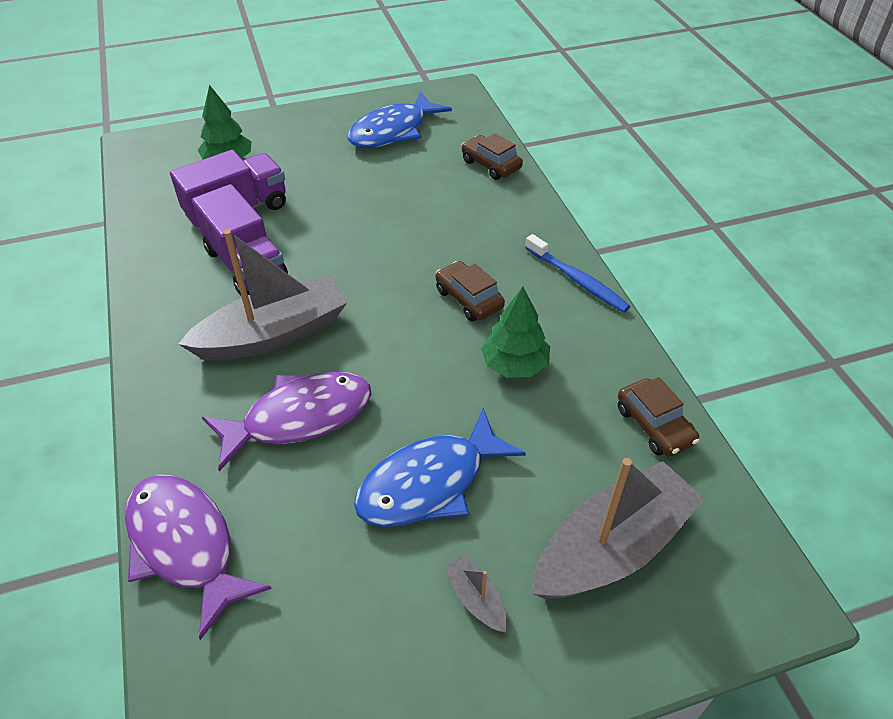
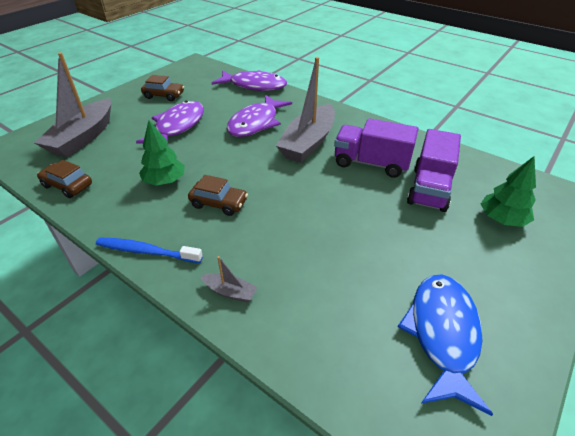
camera: 145 degrees right, 5 degrees down
blue fish [354,408,526,527] -> purple fish [136,101,204,146]
grey boat [444,554,507,633] -> grey boat moved to [201,256,258,302]
brown car [462,133,523,180] -> brown car moved to [141,75,184,101]

